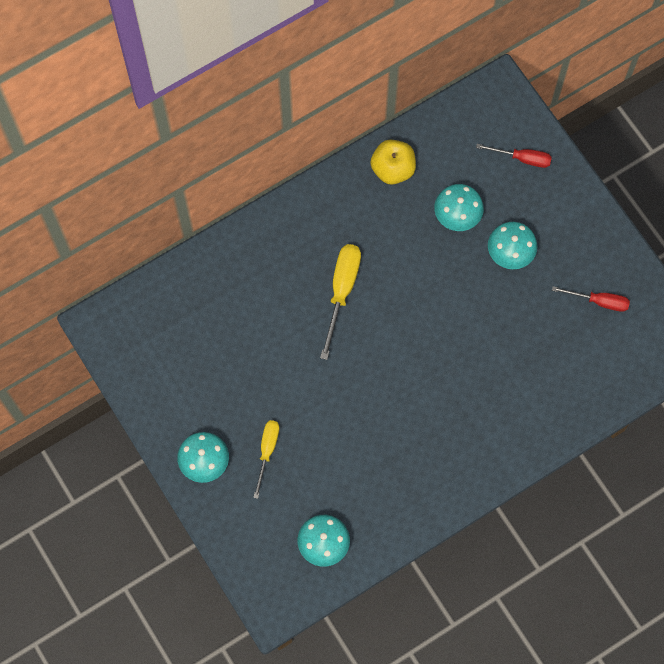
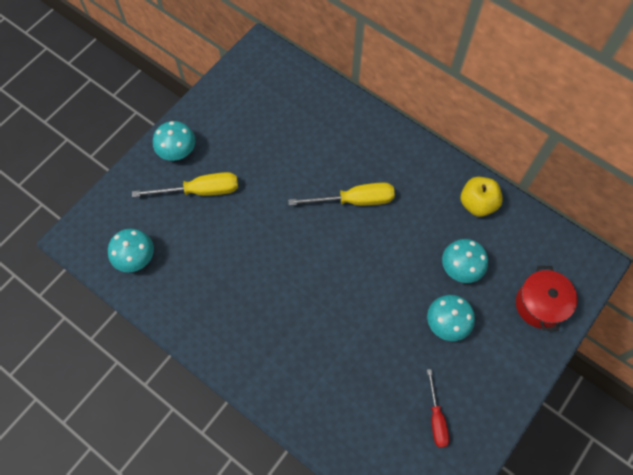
camera: 70 degrees right, 5 degrees down
yellow screwdriver [253,420,279,499] -> yellow screwdriver [132,172,238,197], size x1.56
red screwdriver [476,144,552,168] -> red pot [516,266,577,331]

